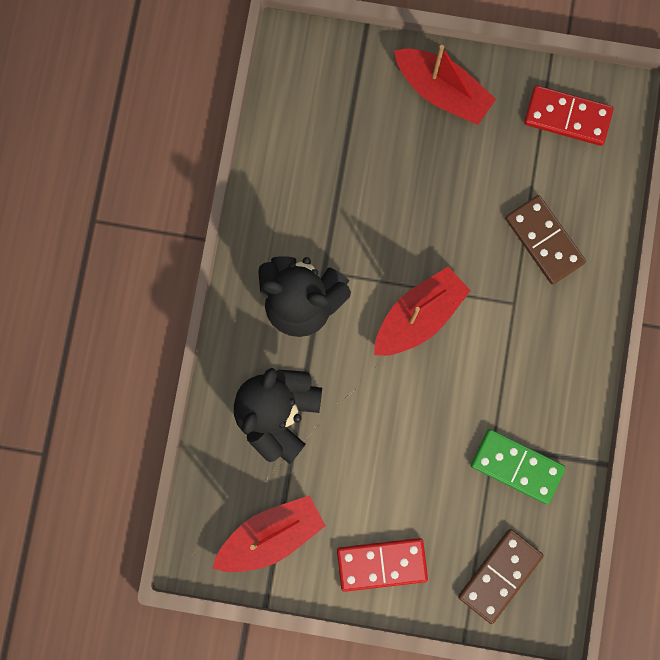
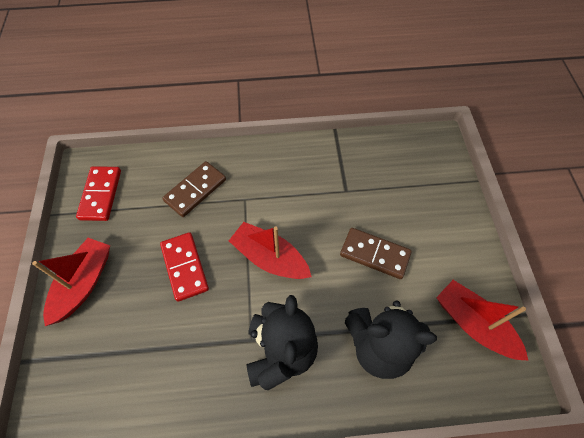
camera: 105 degrees left, 20 degrees down
red domino [337,538,428,592] -> red domino moved to [160,232,209,302]
brown domino [458,529,544,624] -> brown domino moved to [340,228,412,279]
green domino [471,429,566,504] -> none

